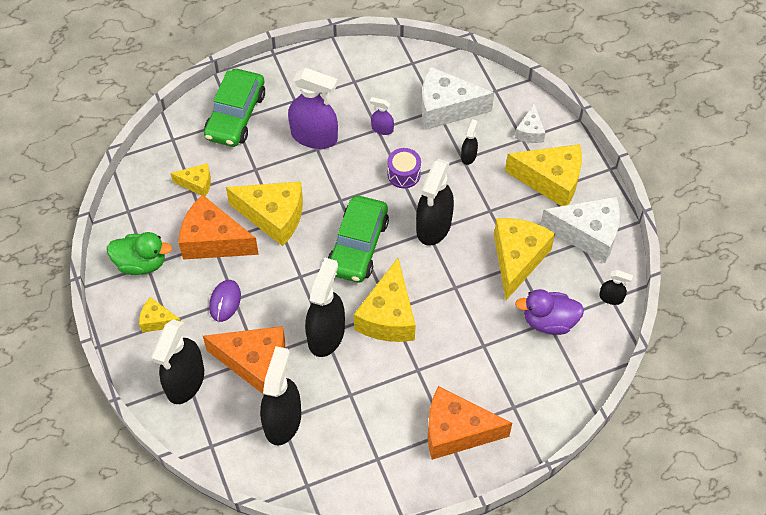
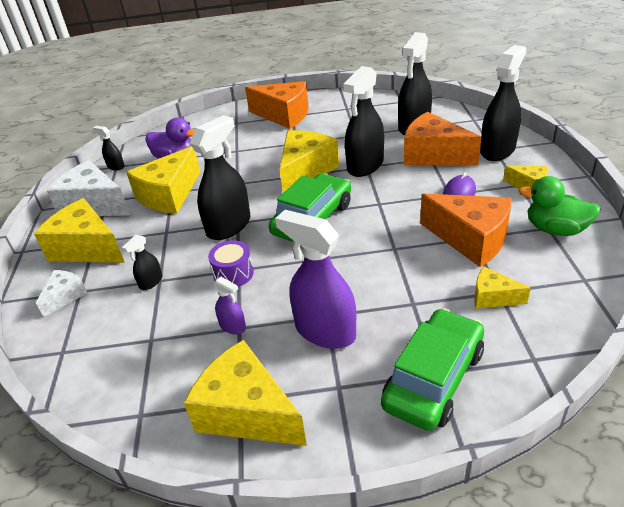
camera: 160 degrees left, 20 degrees down
yellow cheese [226,181,303,246] -> yellow cheese moved to [184,340,307,446]
white cheese [422,67,494,130] -> none

